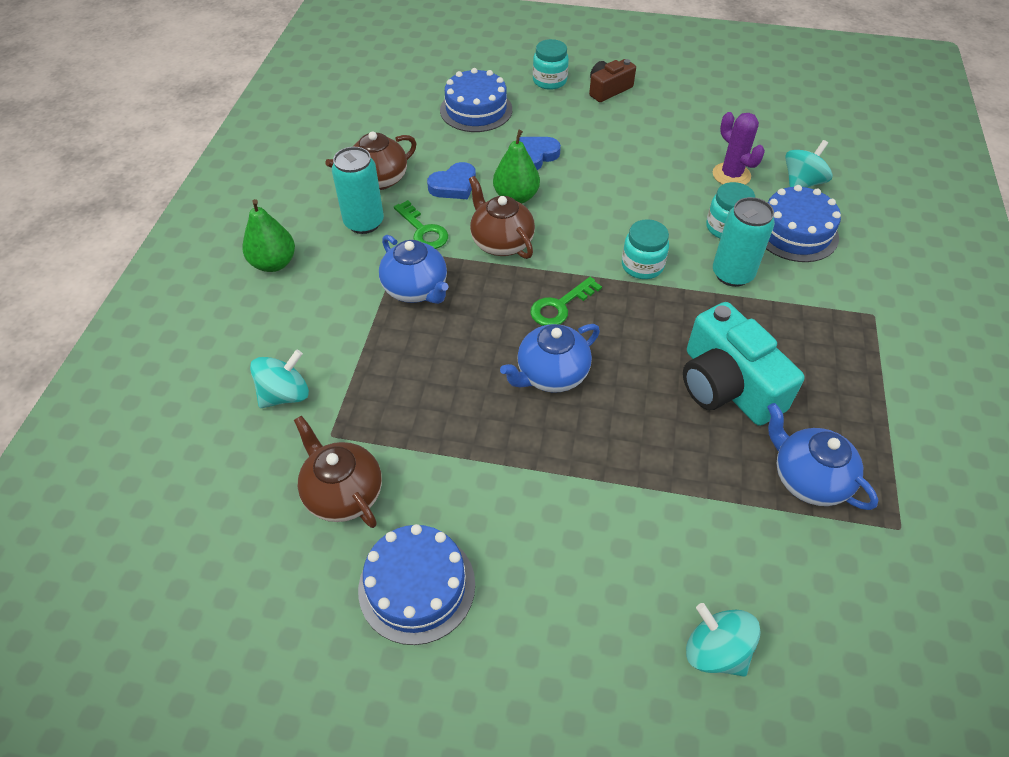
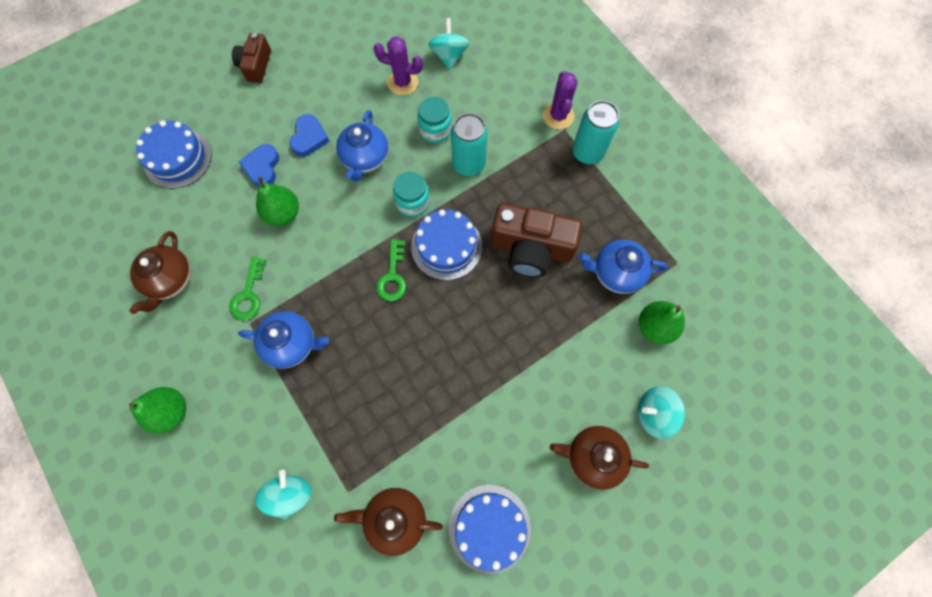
camera: 45 degrees left, 20 degrees up
turquoise can [332,147,384,234] -> turquoise can moved to [572,101,619,164]
green key [394,200,448,249] -> green key turned 90 degrees clockwise [229,257,266,320]
blue heart [427,162,476,199] -> blue heart moved to [290,114,330,157]
brown teapot [469,176,535,259] -> brown teapot moved to [550,426,649,490]
blue teapot [500,324,600,393] -> blue teapot moved to [336,110,389,182]
turquoise jar [533,39,569,90] -> none
turquoise camera [683,302,805,426] -> brown camera [491,203,583,277]
blue cake [766,185,841,262] -> blue cake moved to [411,210,482,280]
none -> purple cactus [543,71,578,129]
none -> green pear [639,301,685,344]

